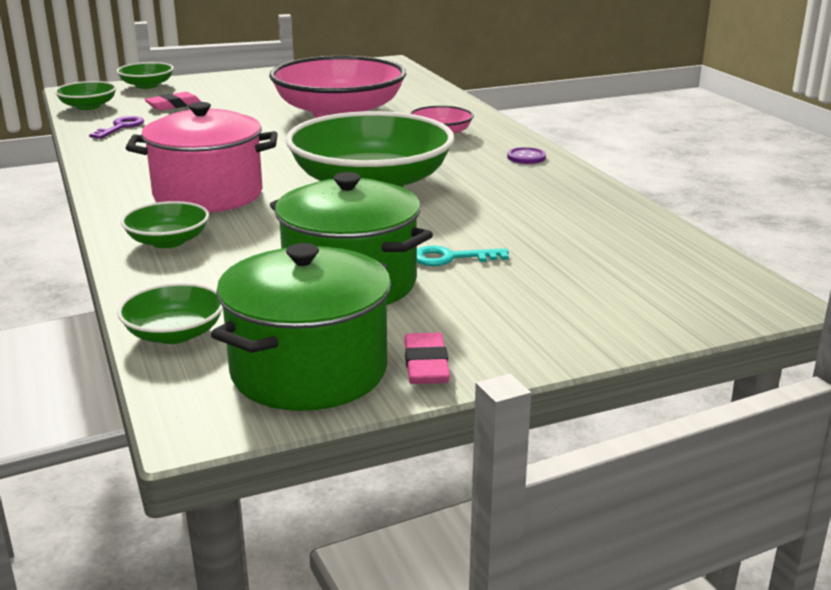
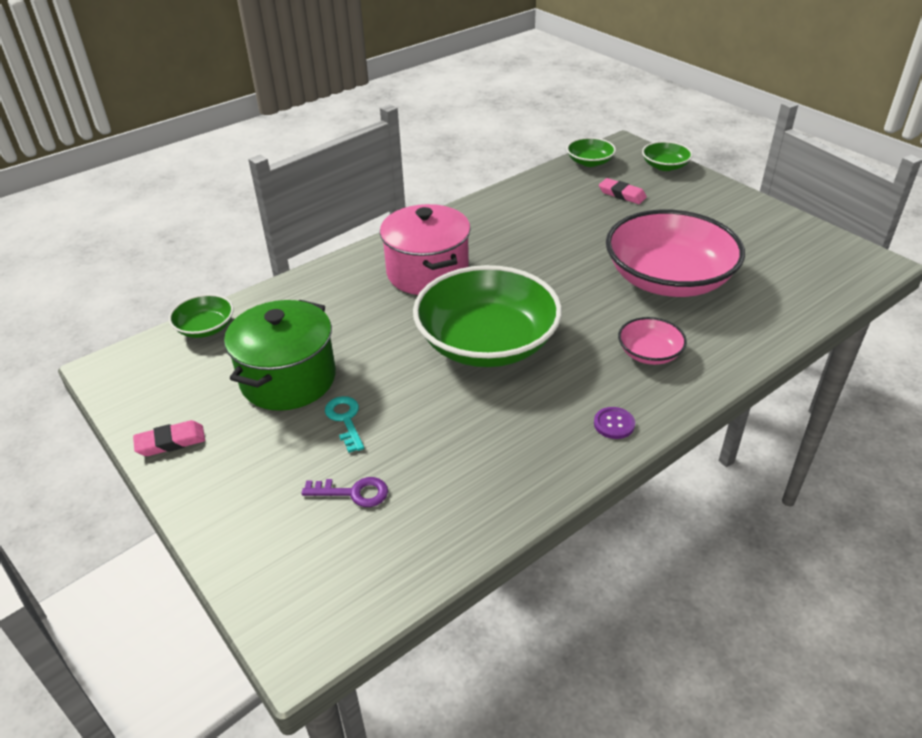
camera: 75 degrees right, 15 degrees up
purple key [89,116,144,139] -> purple key moved to [301,477,388,507]
green bowl [121,201,209,248] -> none
green pot [211,243,391,411] -> none

